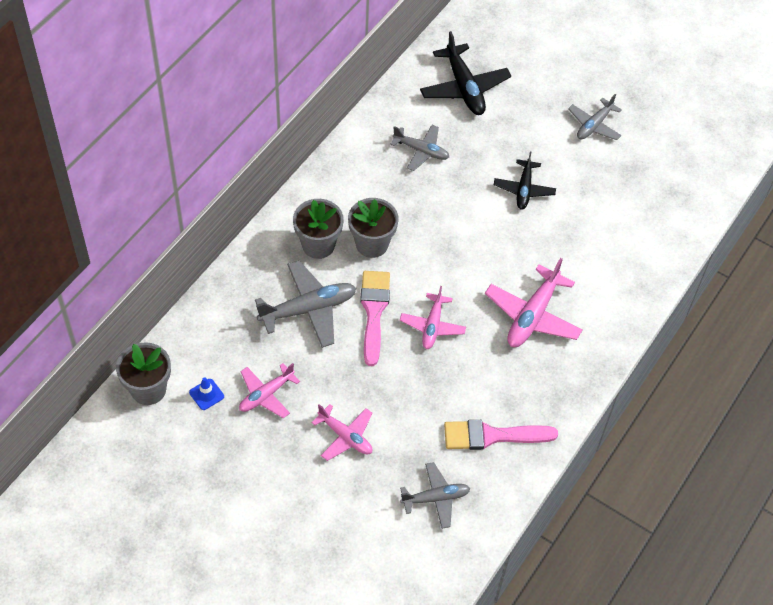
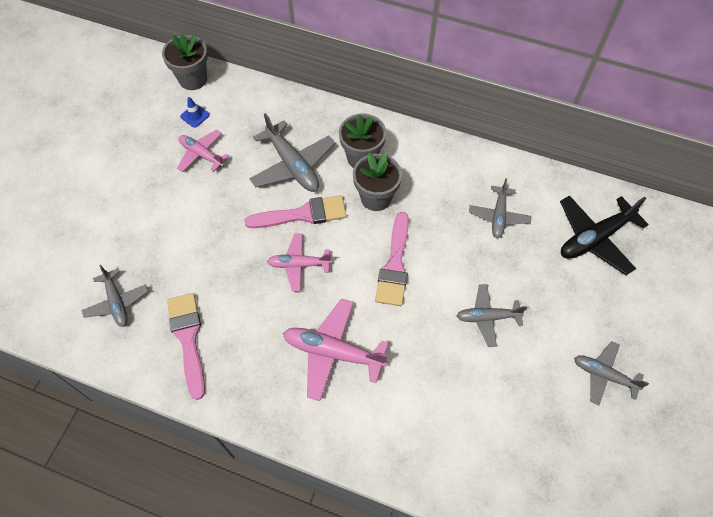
camera: 80 degrees right, 5 degrees up
pink plane [312,404,372,461] -> none
black plane [494,151,556,209] -> grey plane [457,284,527,347]
none -> pink brush [375,212,409,306]

